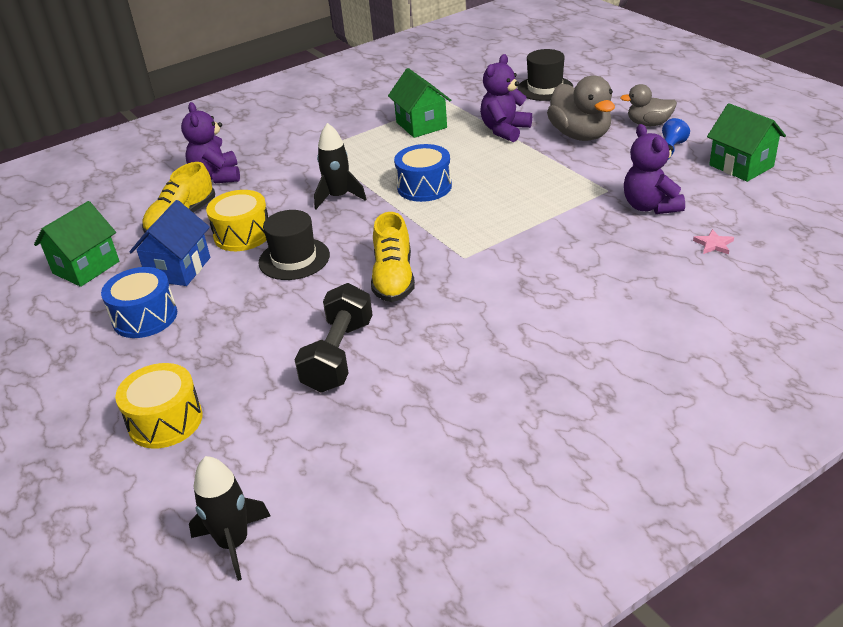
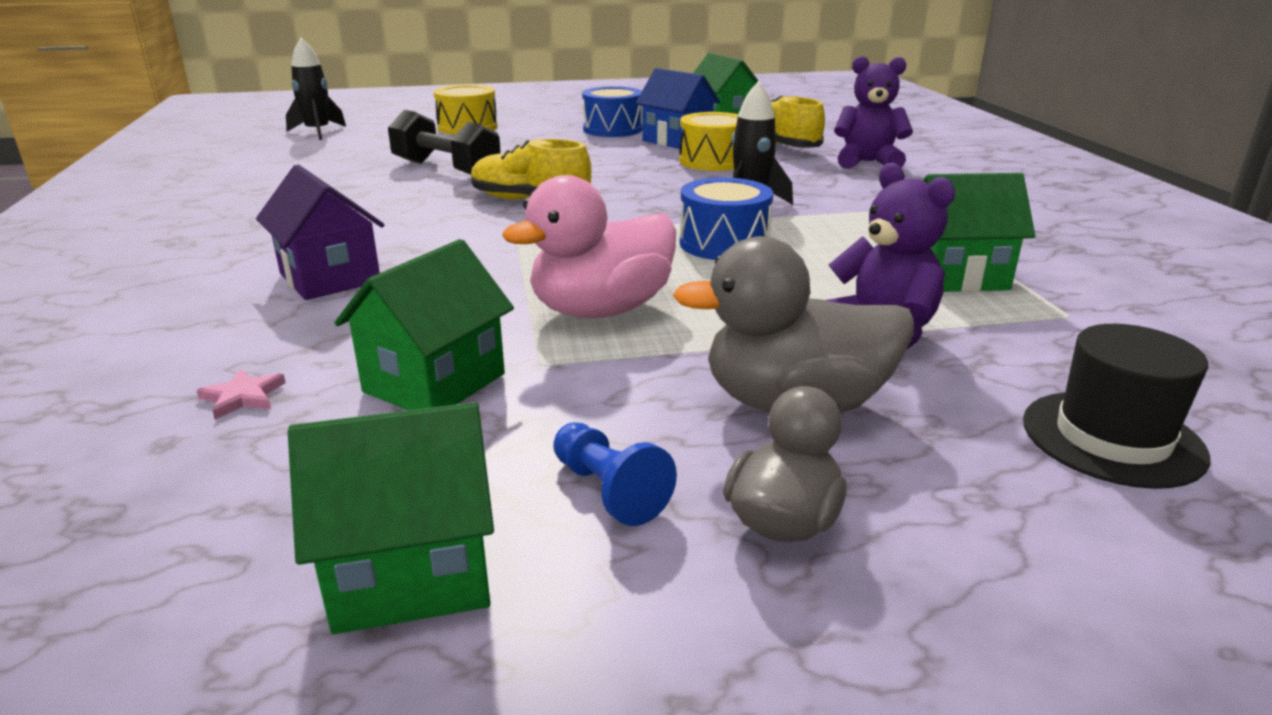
camera: 110 degrees right, 10 degrees down
black hat [258,210,330,280] -> none
purple teddy bear [624,124,685,214] -> green house [334,239,514,410]
none -> purple house [256,165,385,300]
none -> pink duck [502,175,676,318]

